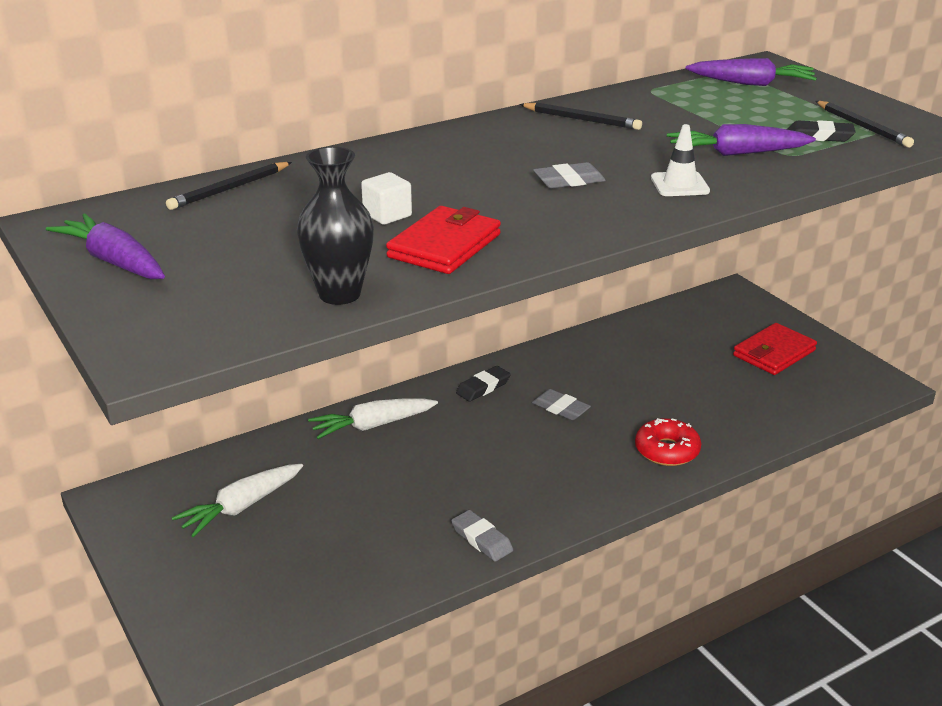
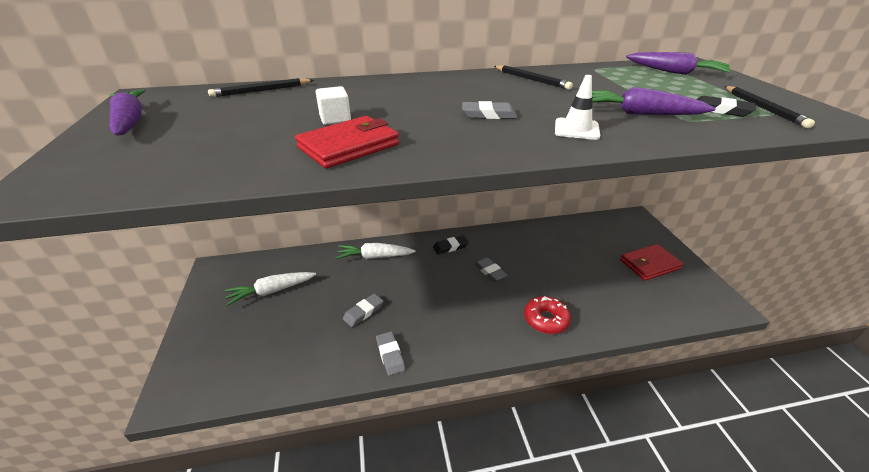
camera: 20 degrees right, 5 degrees up
black vase [297,147,374,305] -> none
none -> grey eraser [343,294,384,327]

